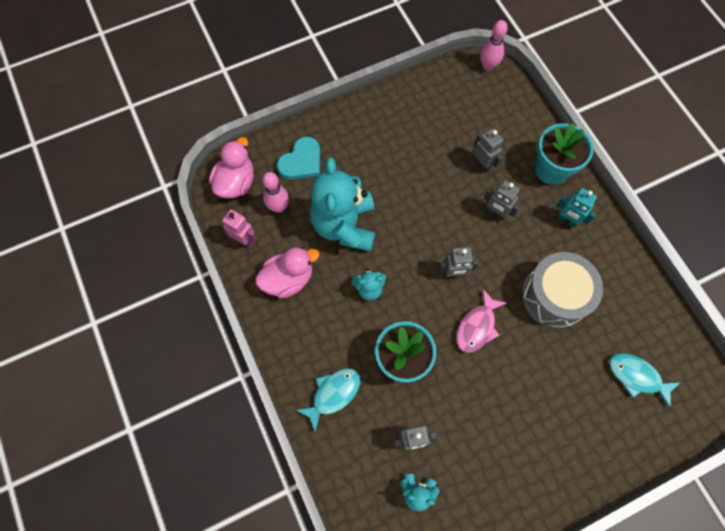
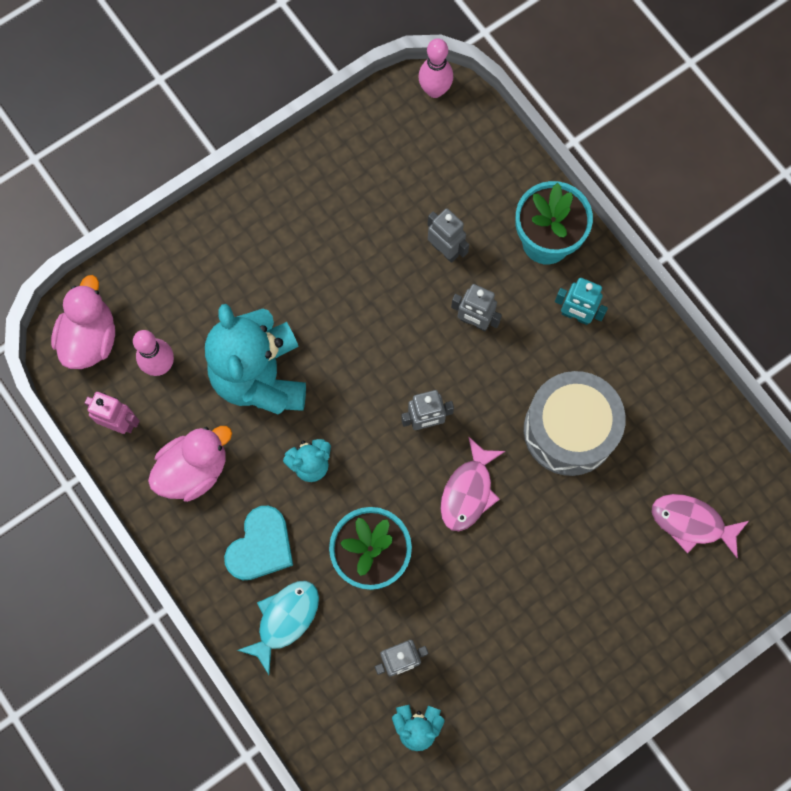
camera: 10 degrees left, 5 degrees up
turquoise heart [277,137,320,180] -> turquoise heart moved to [224,506,293,580]
turquoise fish [609,353,681,408] -> pink fish [652,494,749,558]

